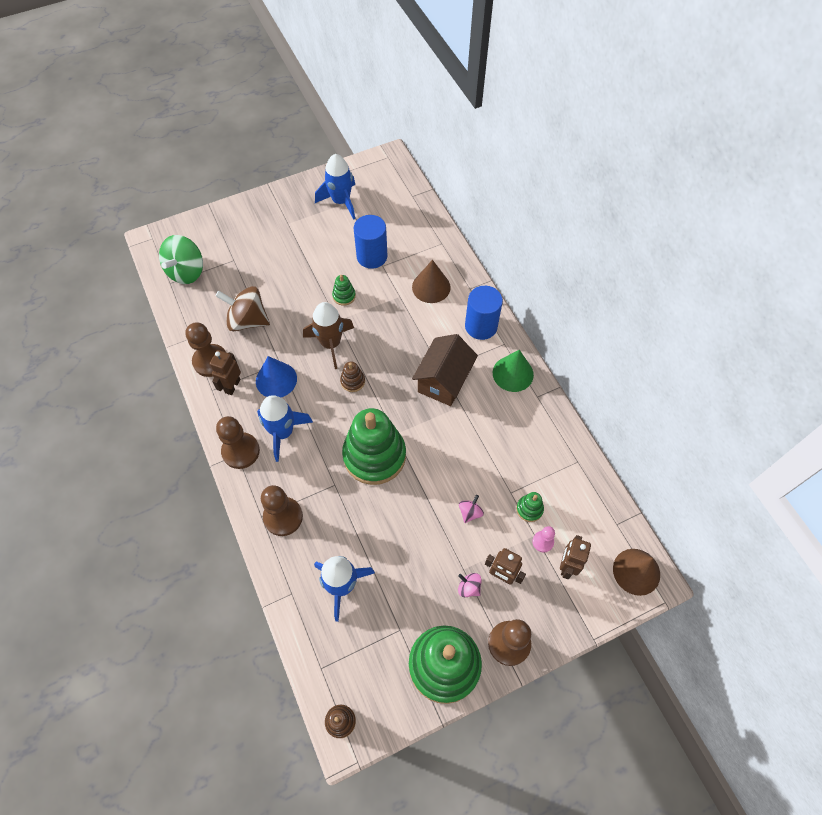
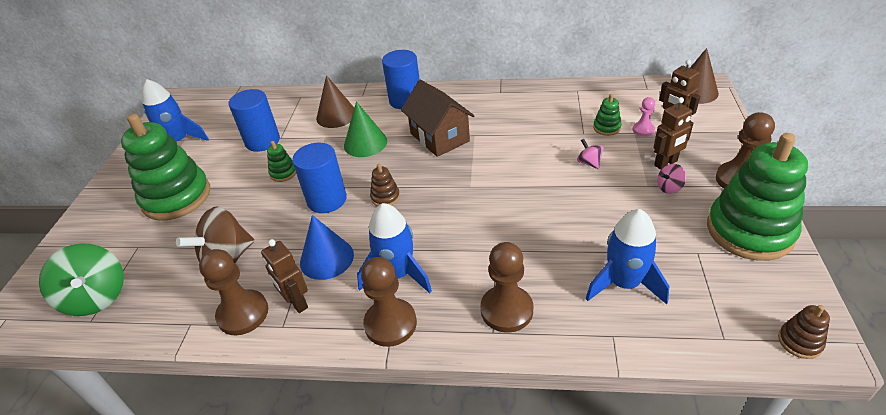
camera: 55 degrees left, 20 degrees down
brown rocket [303,302,354,369] -> blue cylinder [292,143,347,213]
green stacking toy [342,408,406,485] -> green stacking toy moved to [121,113,210,221]
green cone [493,350,534,392] -> green cone moved to [344,101,387,157]

